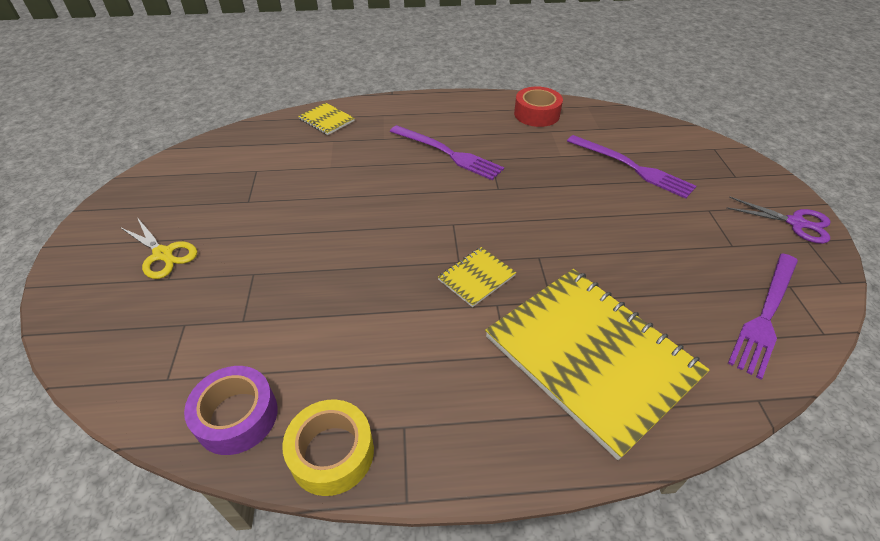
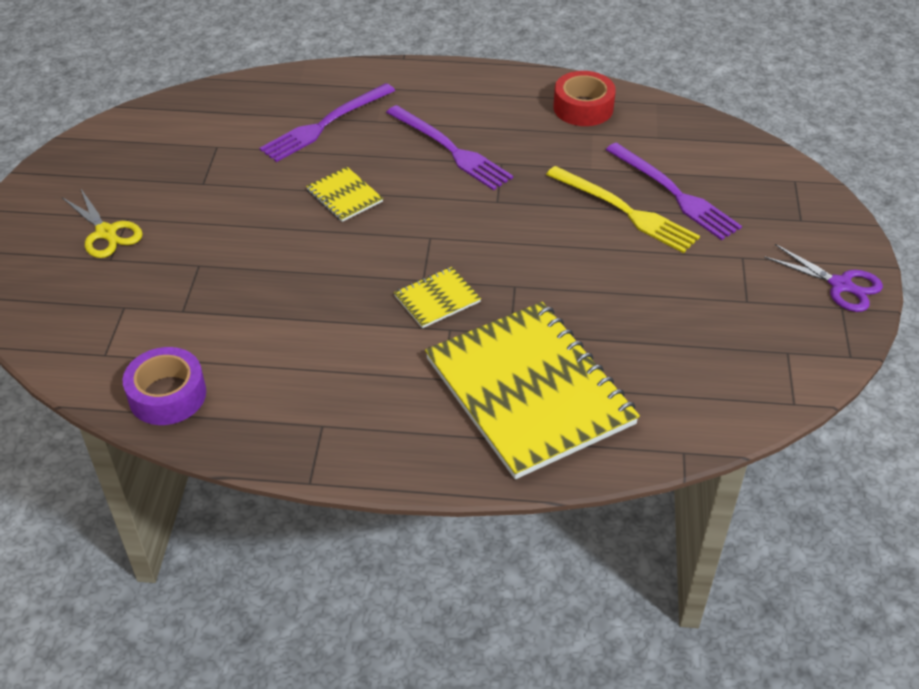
camera: 10 degrees right, 0 degrees up
yellow tape [282,399,374,496] -> none
yellow notebook [298,103,355,135] -> yellow notebook moved to [306,167,383,222]
purple fork [728,253,798,380] -> purple fork moved to [260,83,395,162]
none -> yellow fork [546,166,700,253]

